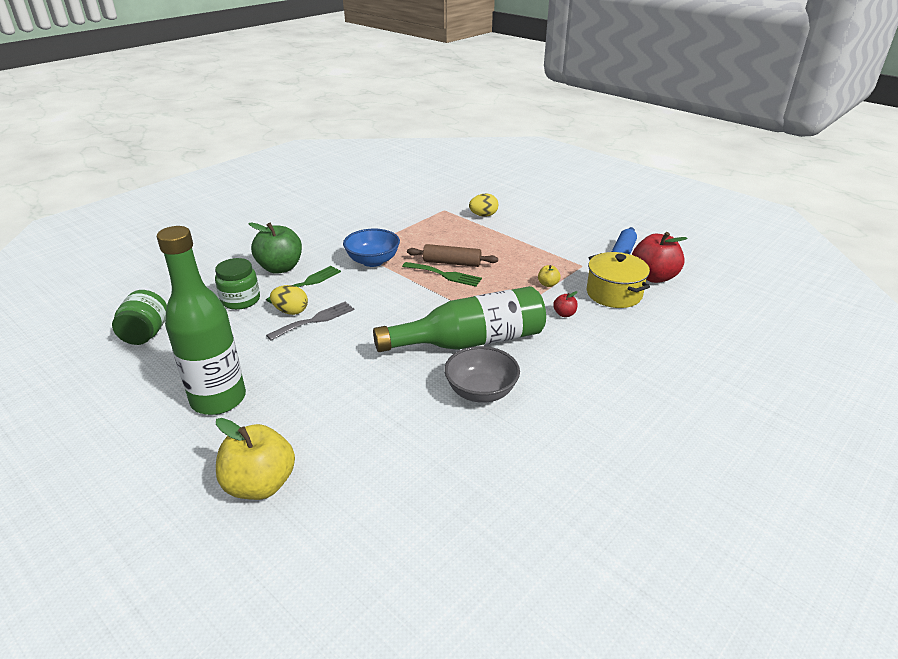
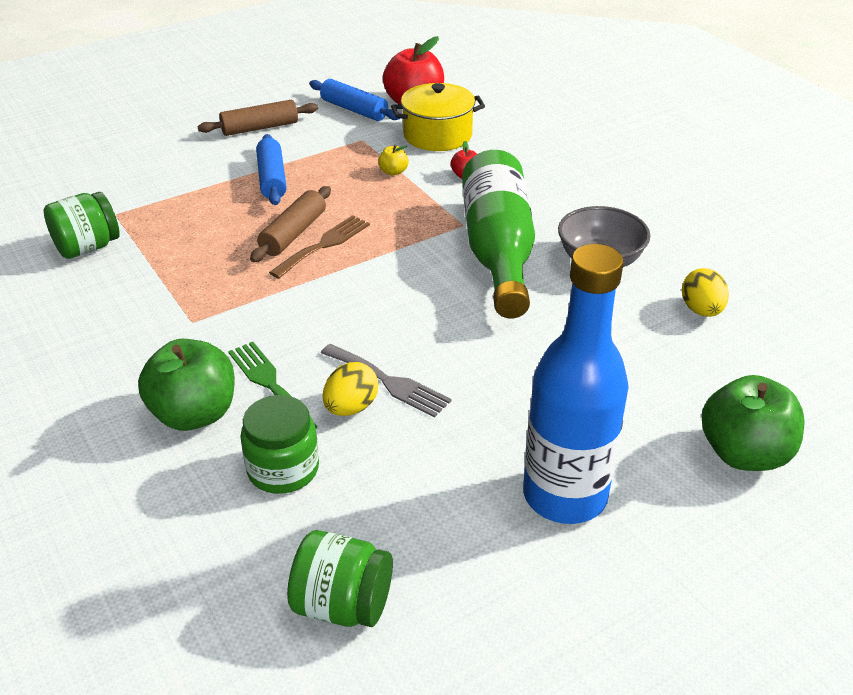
camera: 75 degrees left, 5 degrees up
green bottle [157,226,246,415] -> blue bottle [523,244,629,524]
yellow apple [216,418,295,500] -> green apple [702,375,805,471]
grey fork [266,301,354,341] -> grey fork turned 150 degrees clockwise [321,344,451,418]
blue bowl [343,229,400,267] -> none
green fork [402,262,482,287] -> brown fork [269,215,370,279]
yellow egg [469,194,498,217] -> yellow egg moved to [682,268,729,317]
none -> green jar [44,192,120,259]
none -> brown rolling pin [198,100,318,136]
none -> blue rolling pin [256,134,287,205]

